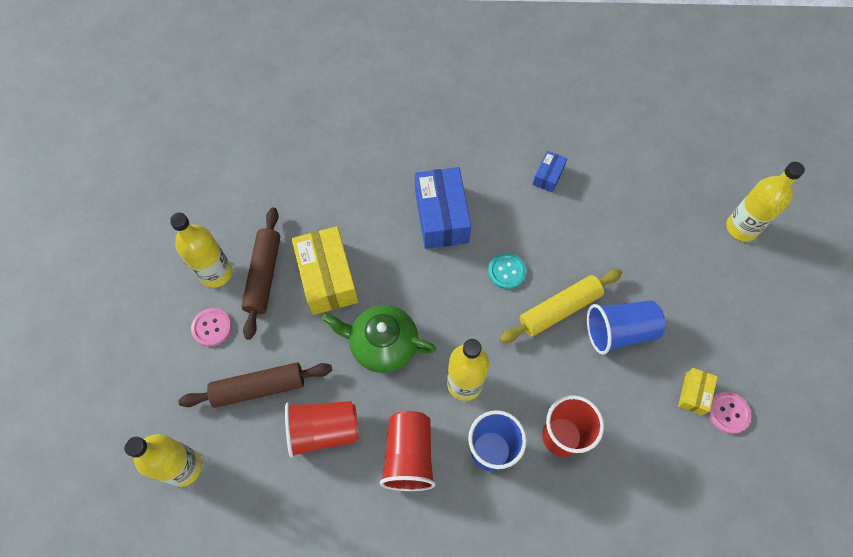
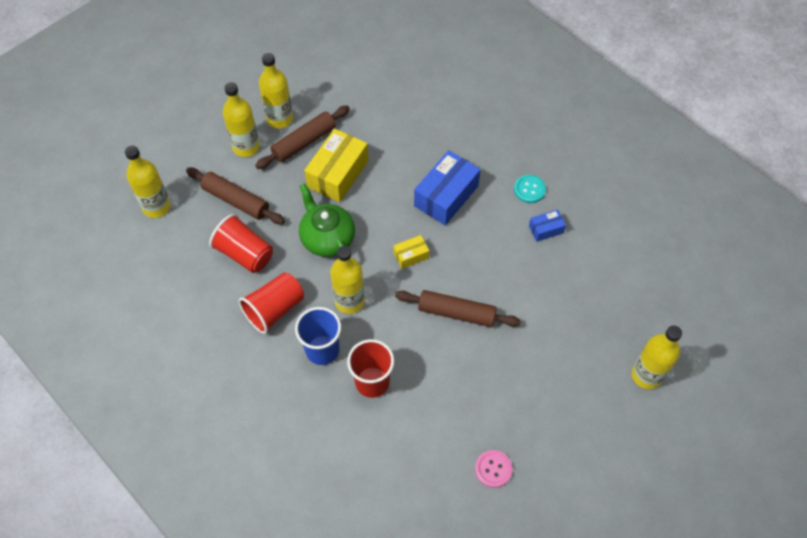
camera: 45 degrees right, 5 degrees down
pink button [191,308,232,347] -> yellow bottle [223,82,260,157]
turquoise button [488,253,526,289] -> turquoise button moved to [514,175,546,203]
yellow rolling pin [499,269,622,343] -> brown rolling pin [395,290,521,327]
blue cup [587,300,665,355] -> none
yellow box [678,368,718,415] -> yellow box moved to [393,235,429,269]

